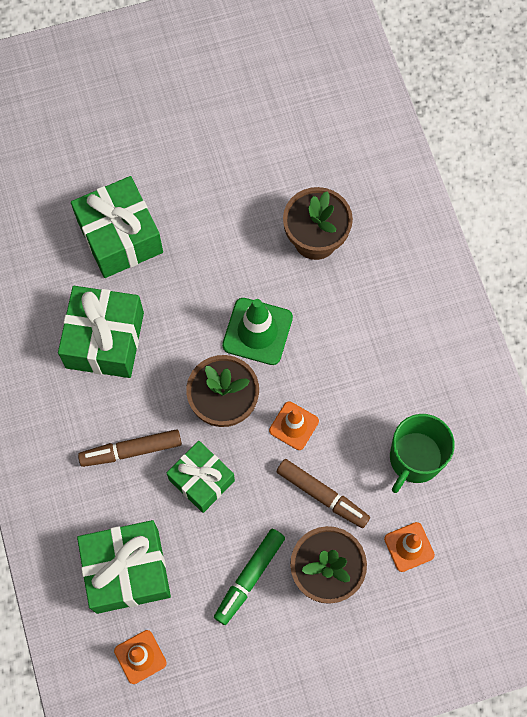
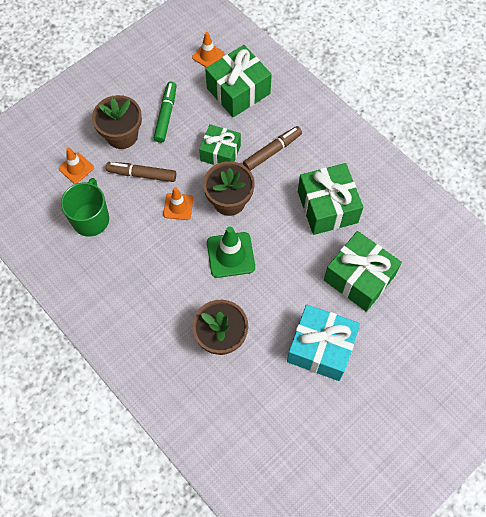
camera: 155 degrees right, 5 degrees down
none -> turquoise gift [287,304,360,381]

